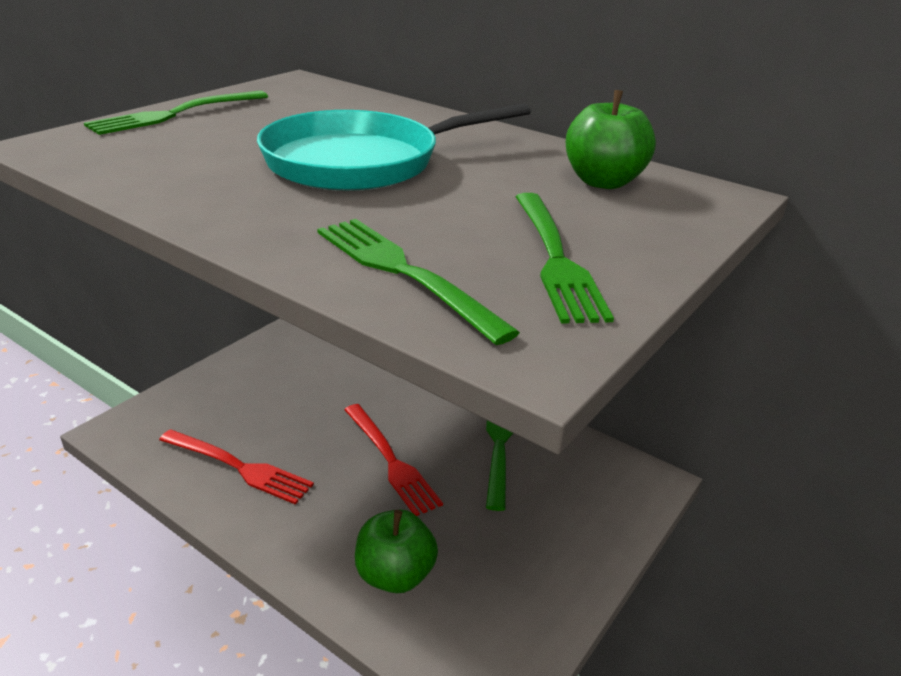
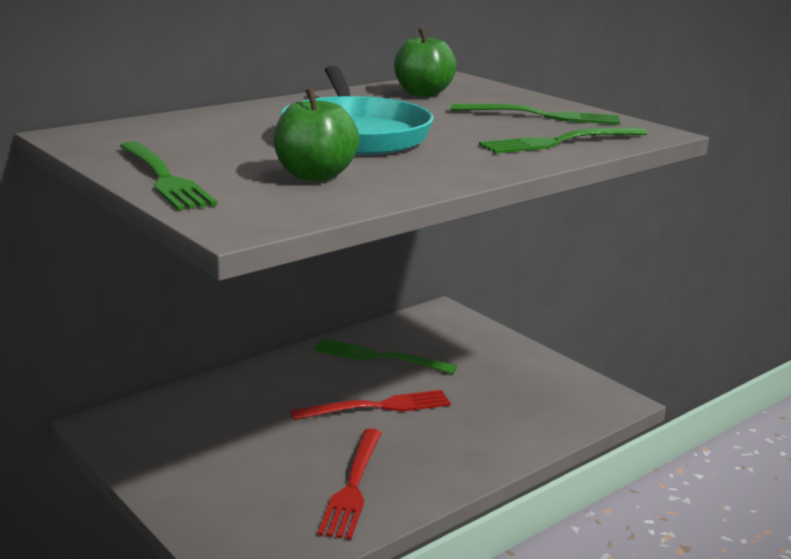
camera: 75 degrees left, 10 degrees down
red fork [159,429,314,505] -> red fork turned 150 degrees clockwise [318,429,382,540]
green apple [355,509,438,593] -> green apple moved to [274,88,359,181]

